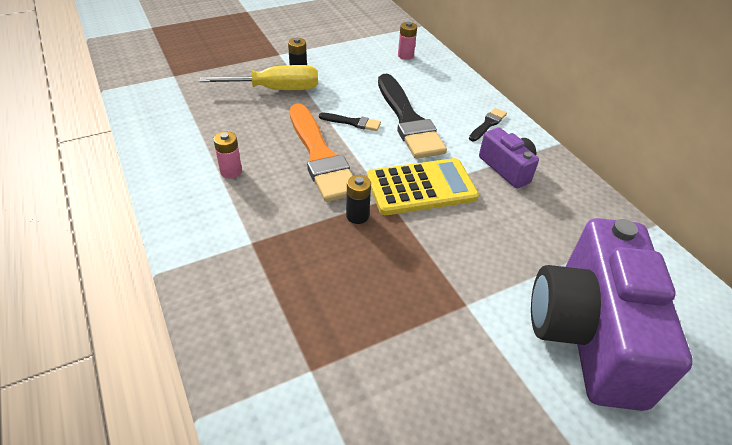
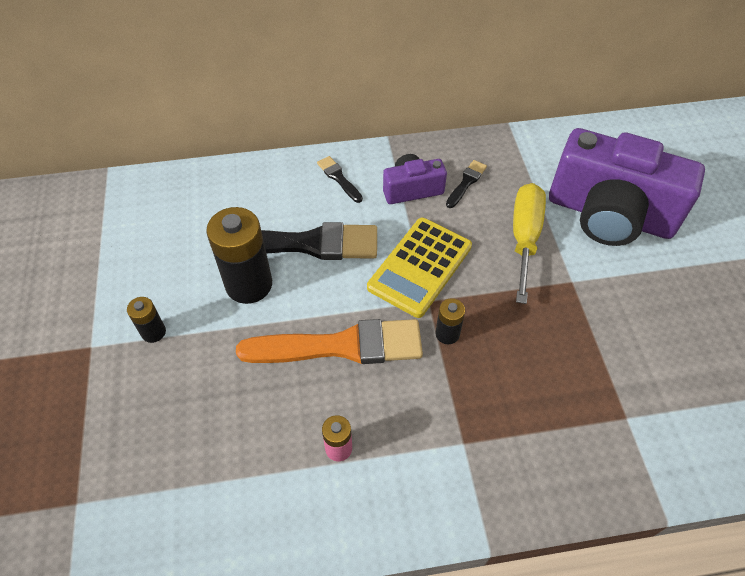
camera: 70 degrees left, 10 degrees up
yellow screwdriver [199,65,318,90] -> yellow screwdriver moved to [513,183,546,304]
black brush [319,113,381,131] -> black brush moved to [446,160,487,208]
yellow calculator [367,158,479,215] -> yellow calculator turned 150 degrees counterclockwise [367,218,472,318]
pink battery [398,22,417,60] -> none
none -> black battery [206,207,272,304]

